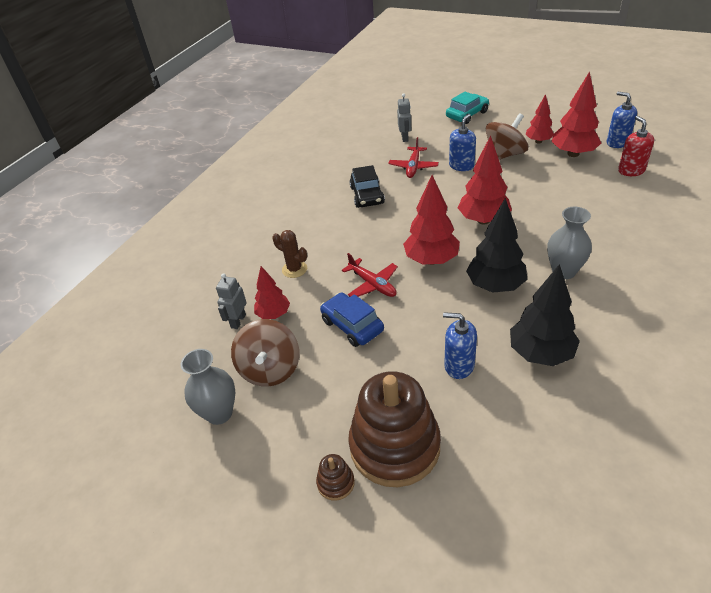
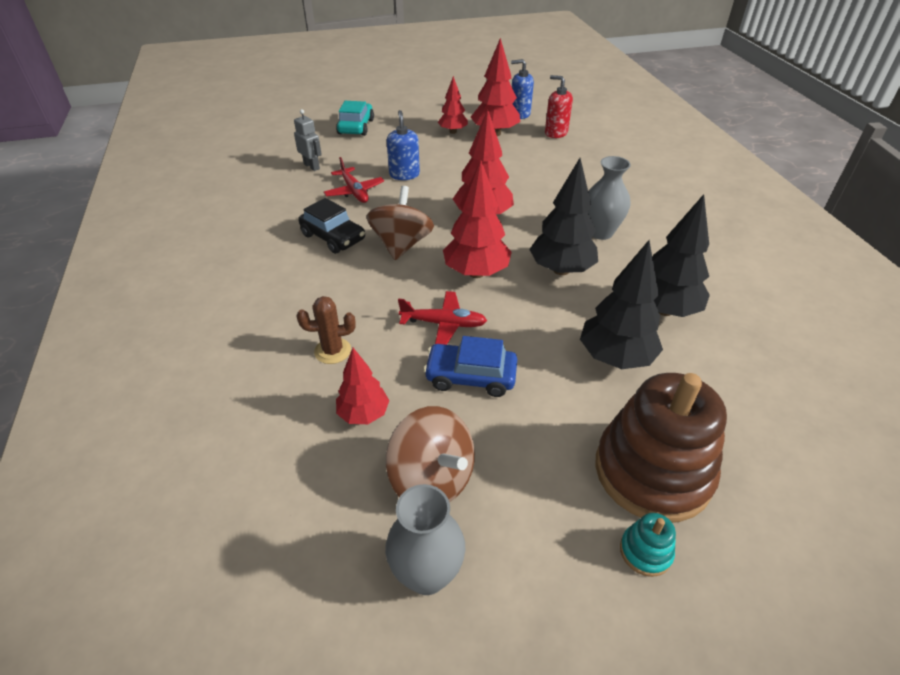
camera: 45 degrees left, 0 degrees up
grey robot [216,273,247,329] -> none
brown stacking toy [316,454,355,501] -> turquoise stacking toy [620,513,676,577]
blue soap dispenser [443,312,477,379] -> black tree [580,240,663,369]
brown spinning top [486,113,528,160] -> brown spinning top moved to [366,186,434,260]

